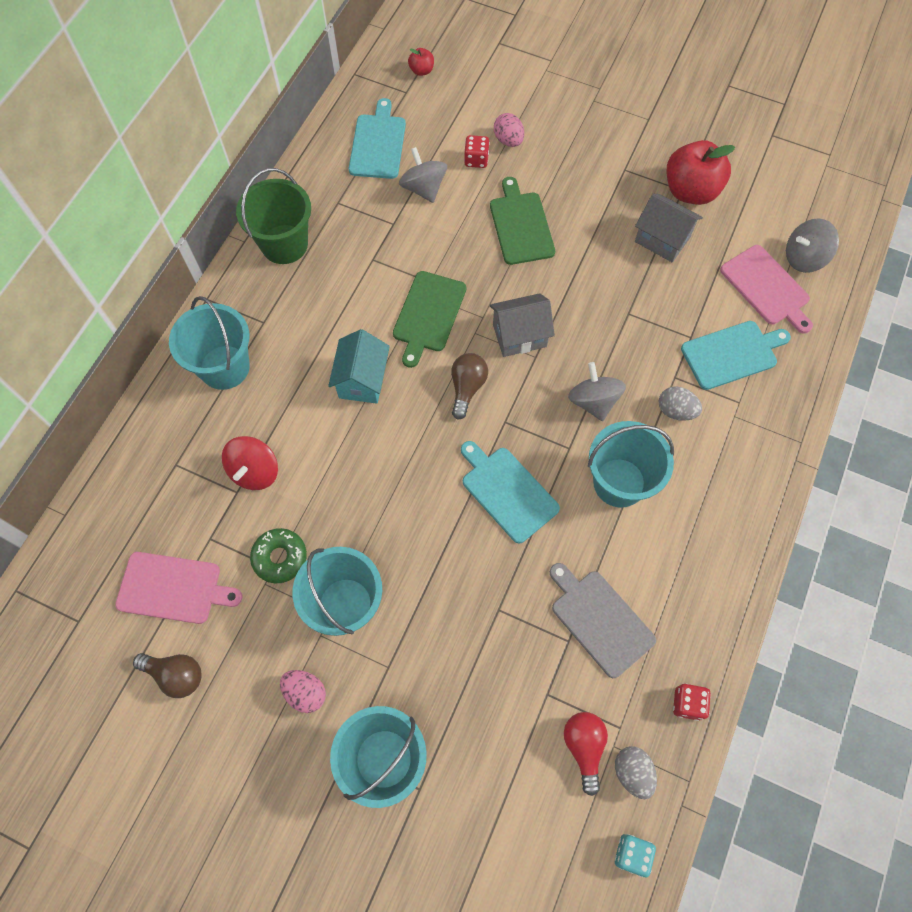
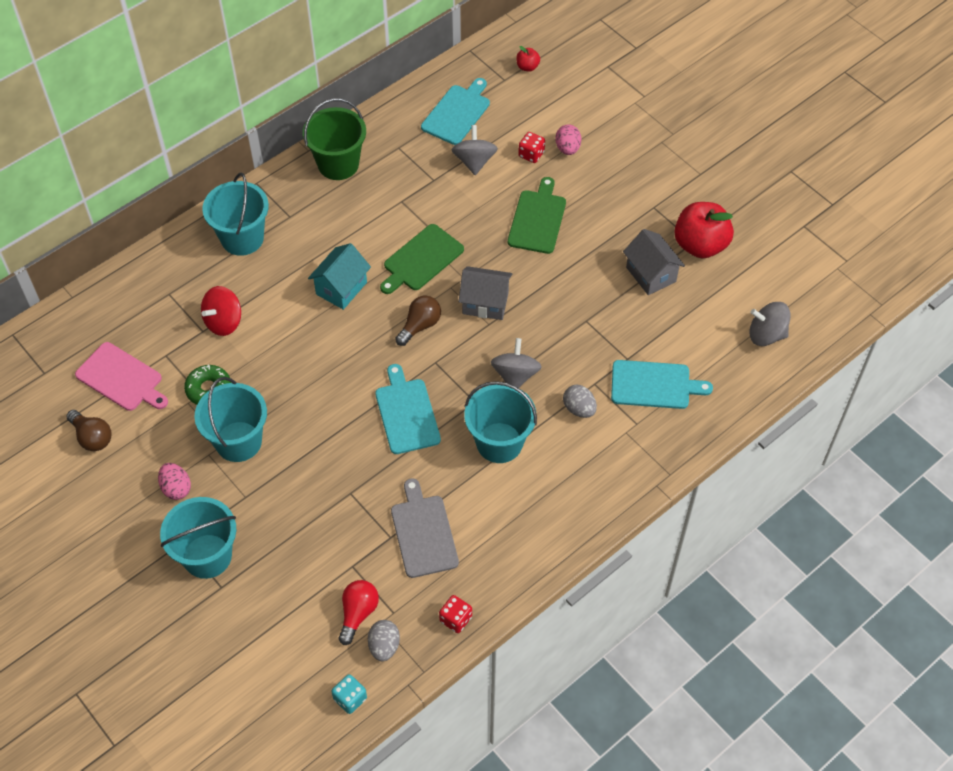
camera: 25 degrees right, 10 degrees down
pink cutting board [720,245,813,333] -> none

